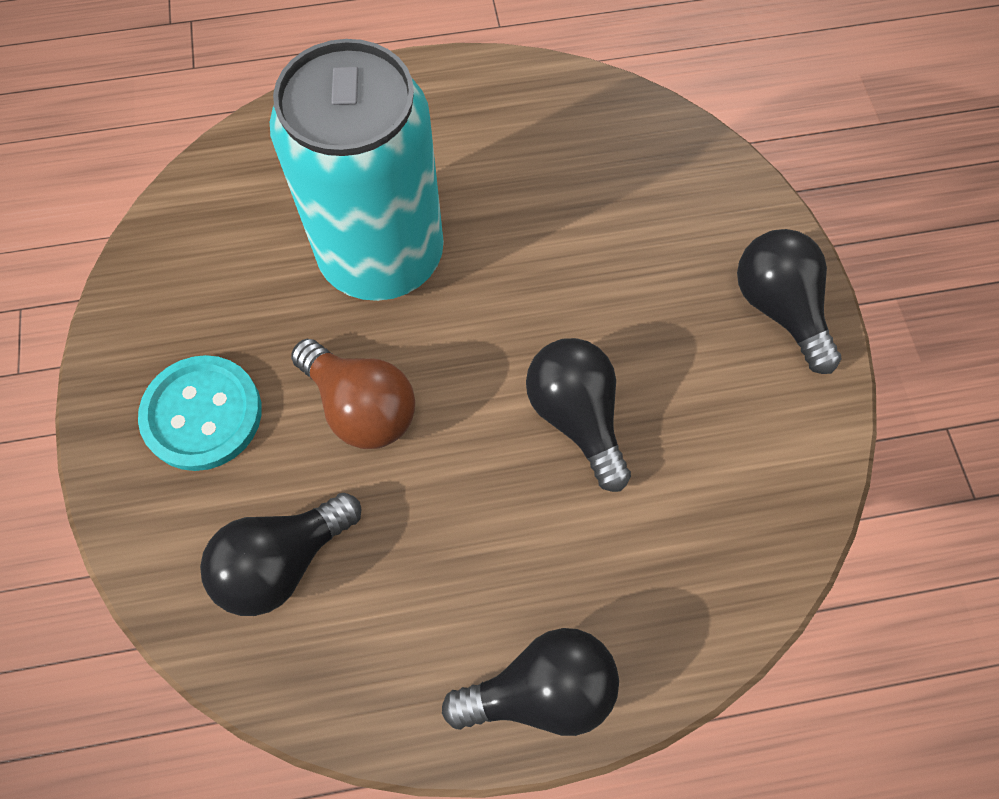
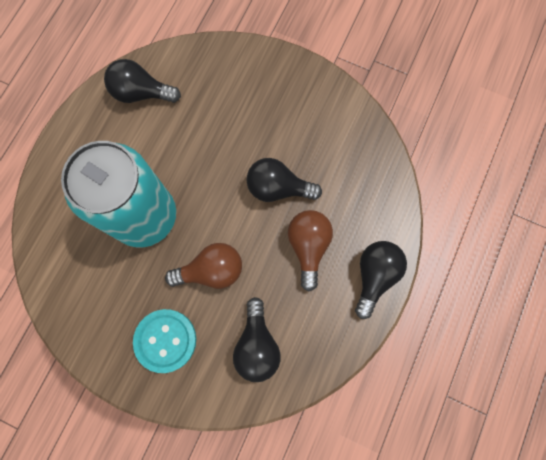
camera: 55 degrees left, 10 degrees up
black light bulb [737,229,841,374] -> black light bulb moved to [104,59,181,103]
none -> brown light bulb [288,210,333,291]

